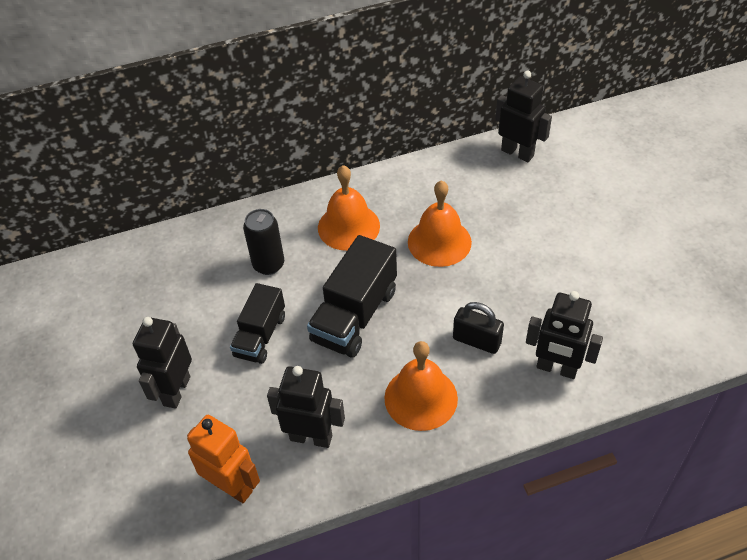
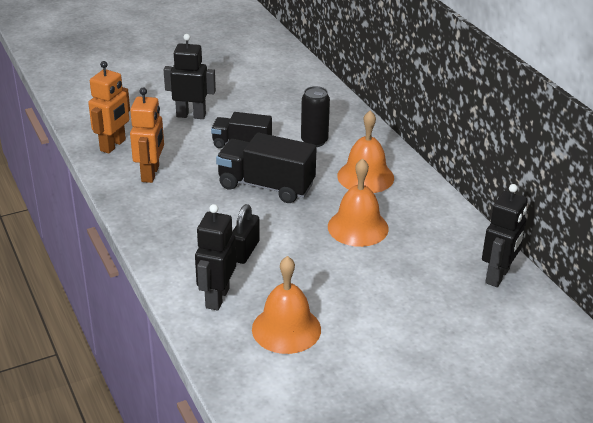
camera: 80 degrees right, 15 degrees down
black robot [267,366,345,448] -> orange robot [130,88,164,183]
orange bell [384,341,458,431] -> orange bell moved to [252,256,321,354]

